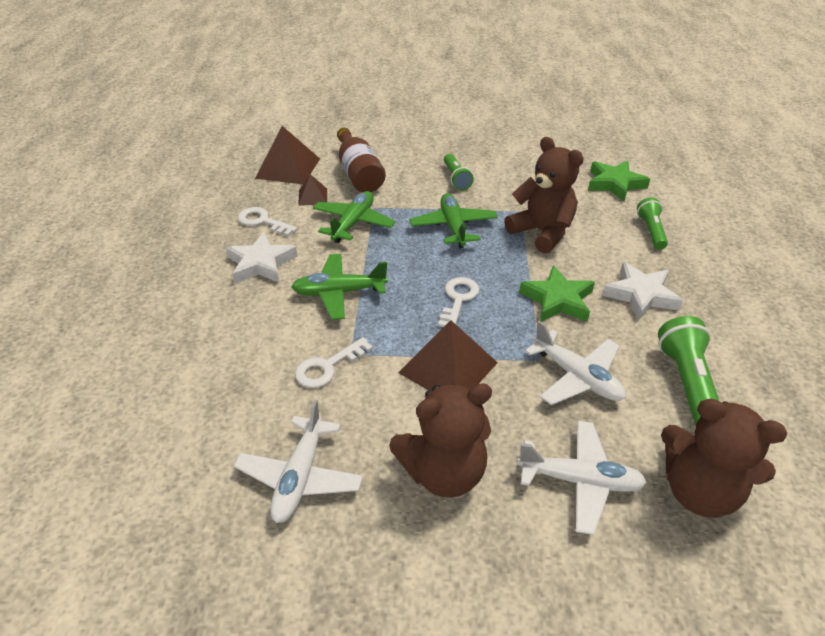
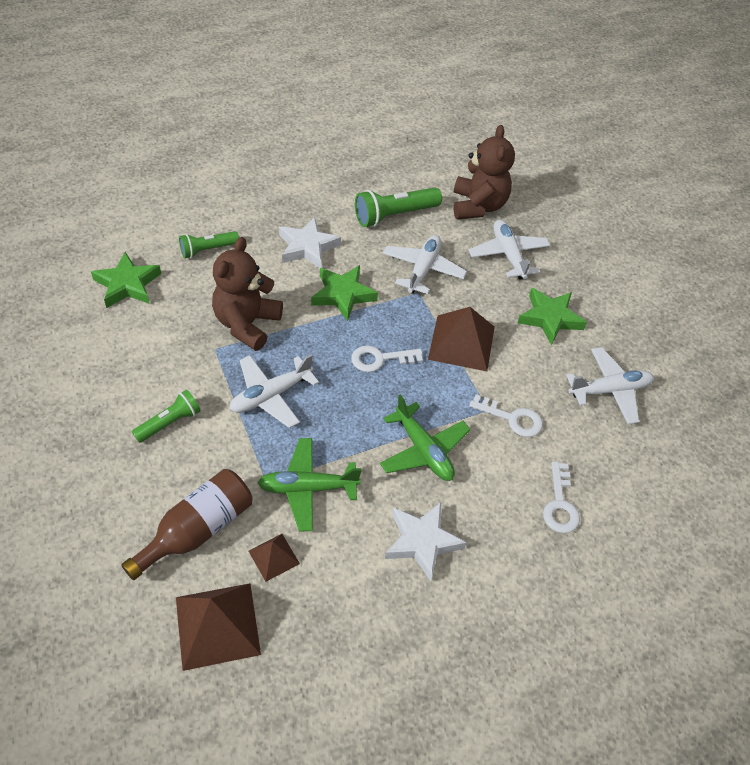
camera: 120 degrees left, 10 degrees up
white key [238,207,297,236] -> white key moved to [543,461,580,533]
brown teddy bear [389,383,492,498] -> green star [518,288,587,345]
green plane [409,193,498,248] -> white plane [230,354,319,428]

